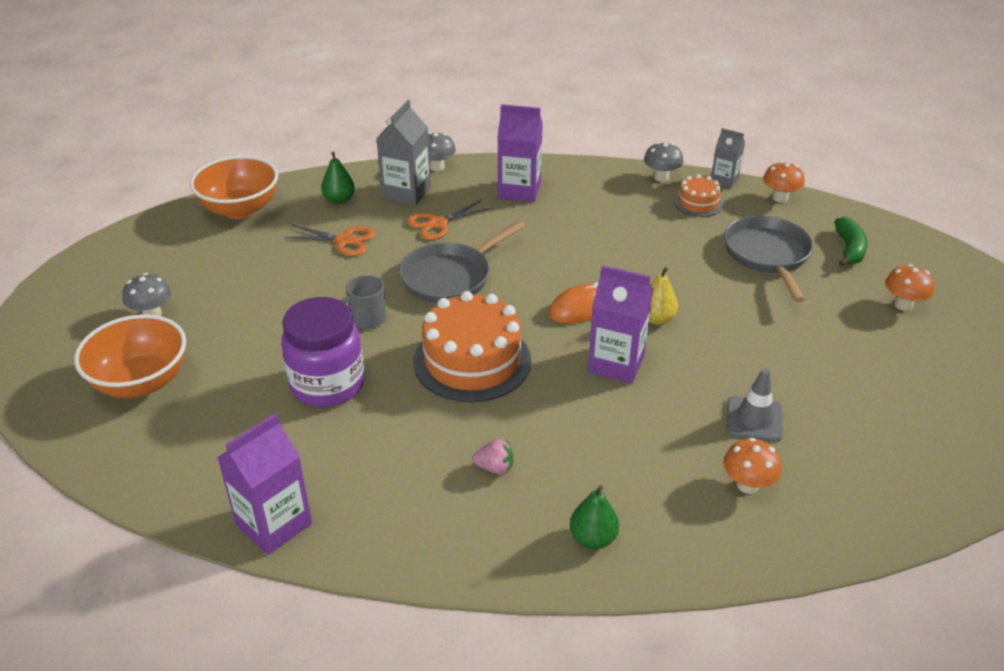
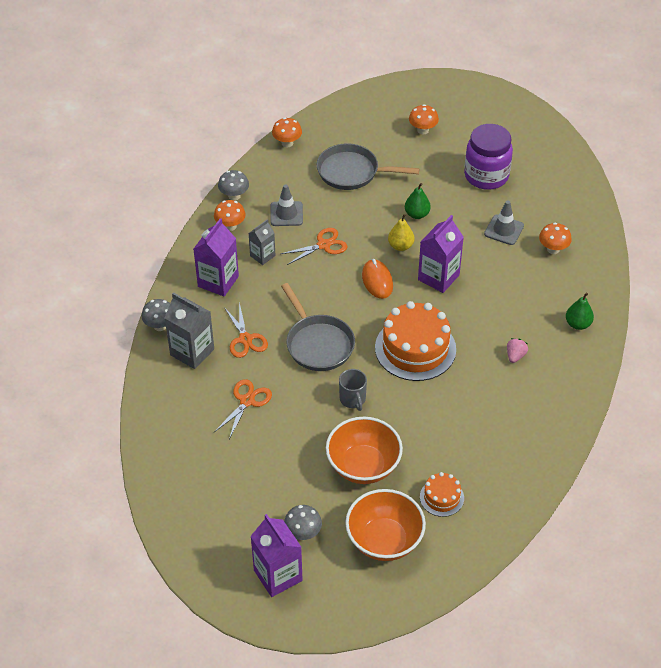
camera: 75 degrees left, 10 degrees up
orange bowl [190,156,278,219] -> orange bowl moved to [326,417,403,484]
purple carton [217,413,312,555] -> purple carton moved to [250,514,303,597]
purple jar [281,297,364,407] -> purple jar moved to [464,124,513,190]
green pear [321,152,355,204] -> green pear moved to [405,183,431,219]
orange cake [674,174,723,217] -> orange cake moved to [420,472,464,517]
grey carton [711,128,745,188] -> grey carton moved to [248,219,275,265]
green banana [835,217,868,266] -> none
none -> orange mushroom [214,200,246,231]
none -> grey traffic cone [270,184,303,226]
none -> orange scissors [281,228,347,265]

